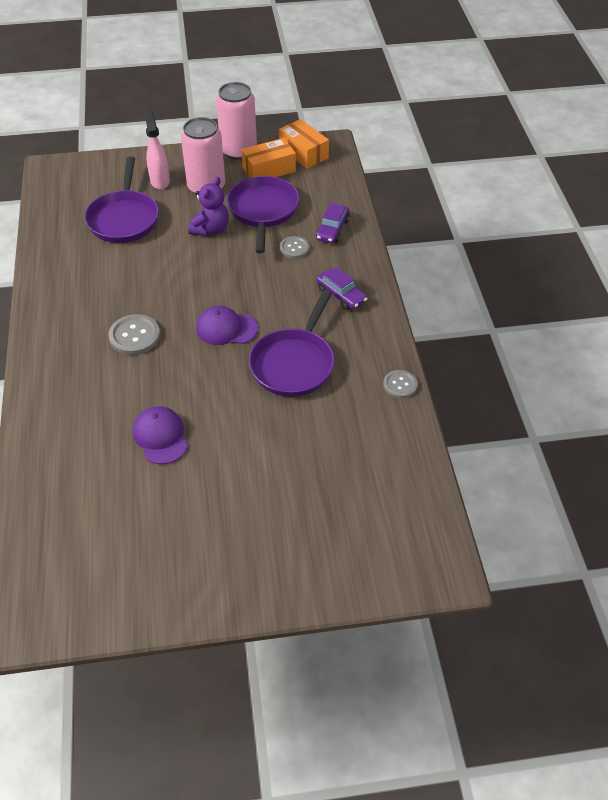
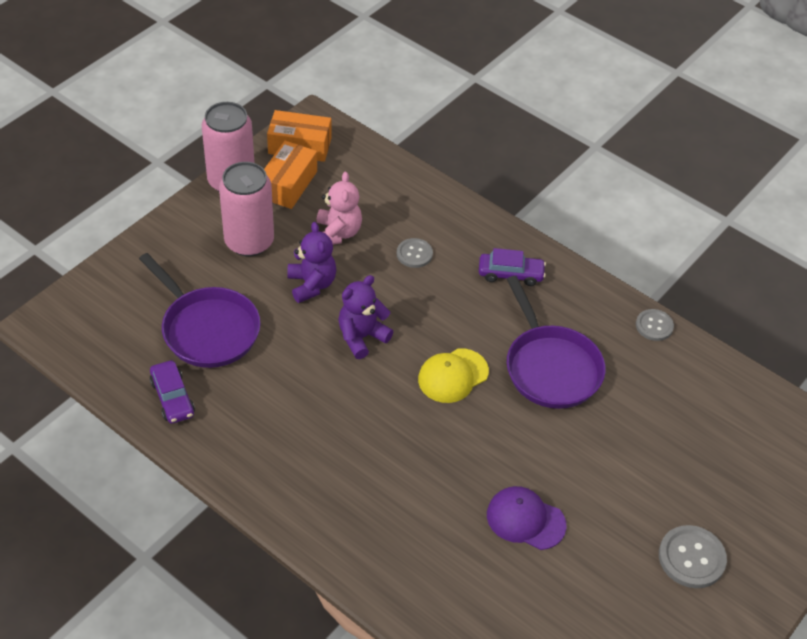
camera: 45 degrees left, 0 degrees up
grey button [108,314,160,355] -> grey button moved to [659,525,727,588]
pink spray bottle [144,111,170,190] -> none
purple cap [196,306,258,345] -> yellow cap [418,348,489,403]
purple pan [227,176,300,254] -> pink teddy bear [316,172,362,245]
purple car [316,203,350,244] -> purple car moved to [150,360,195,424]
none -> purple teddy bear [338,275,393,359]

